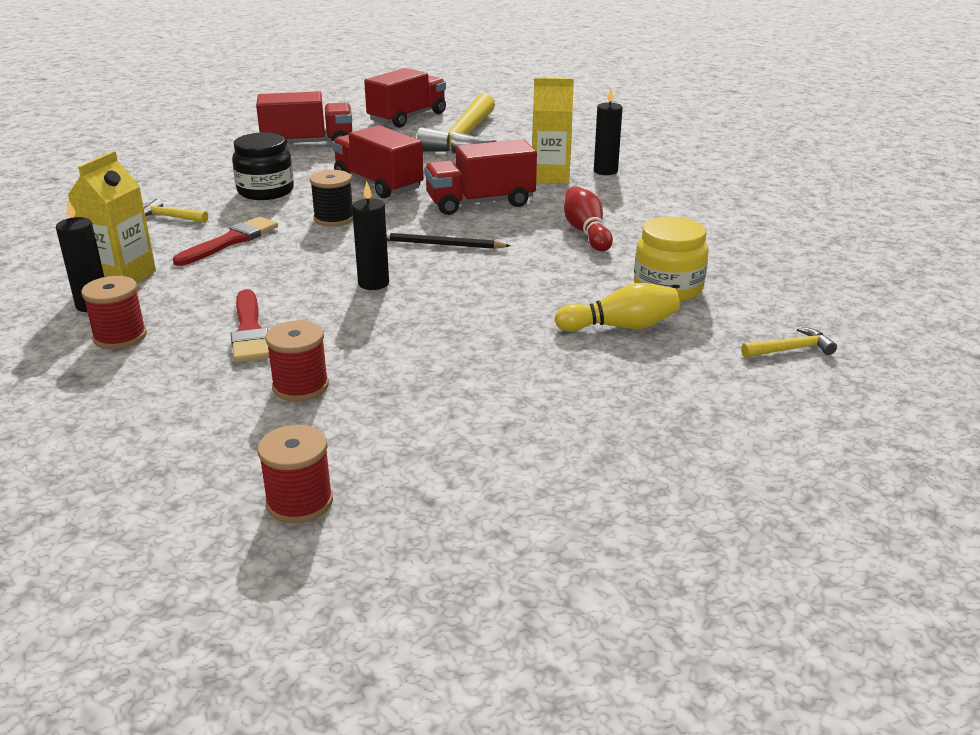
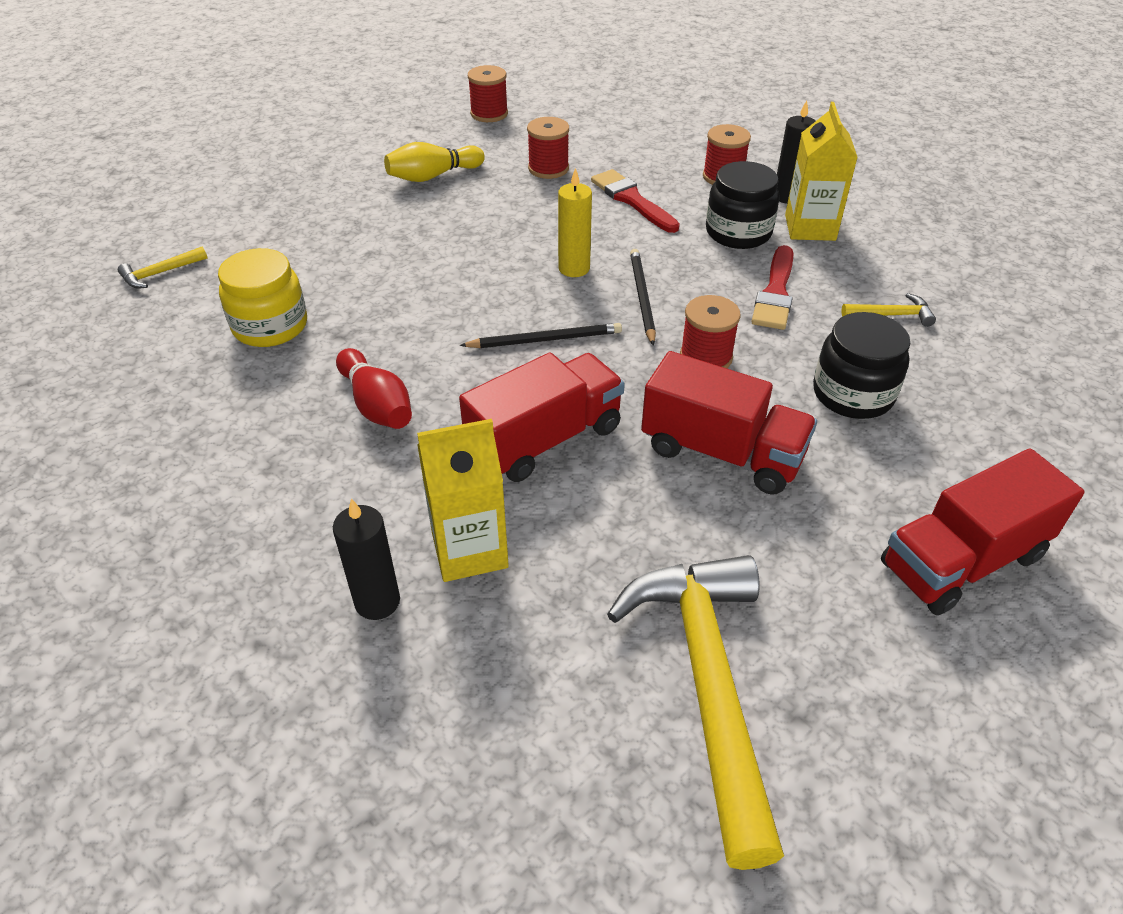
camera: 160 degrees right, 15 degrees up
black spool [310,170,353,227] -> red spool [680,295,741,368]
black candle [352,181,389,290] -> yellow candle [558,168,592,277]
red truck [364,68,446,128] -> none
yellow bowling pin [555,283,680,332] -> yellow bowling pin moved to [384,142,485,182]
none -> black pencil [630,249,656,346]
none -> black jar [706,161,780,249]

